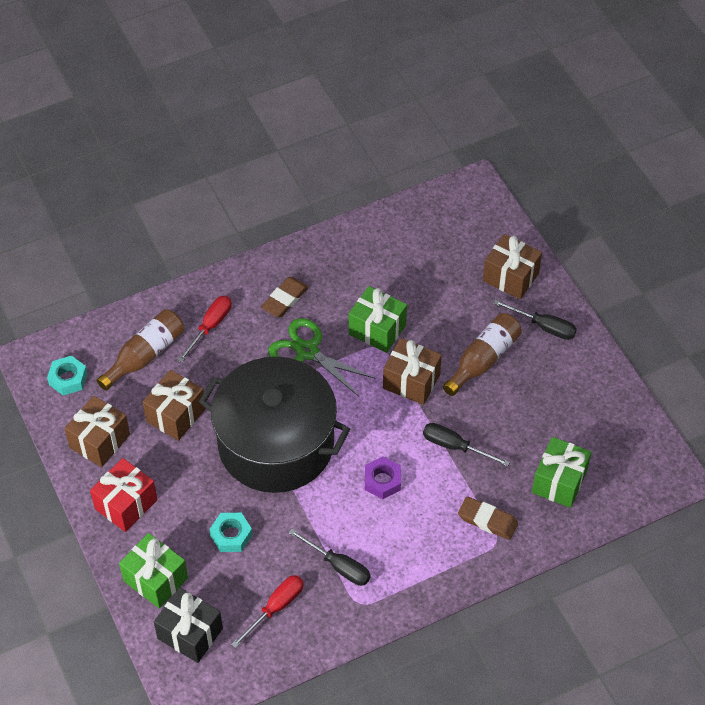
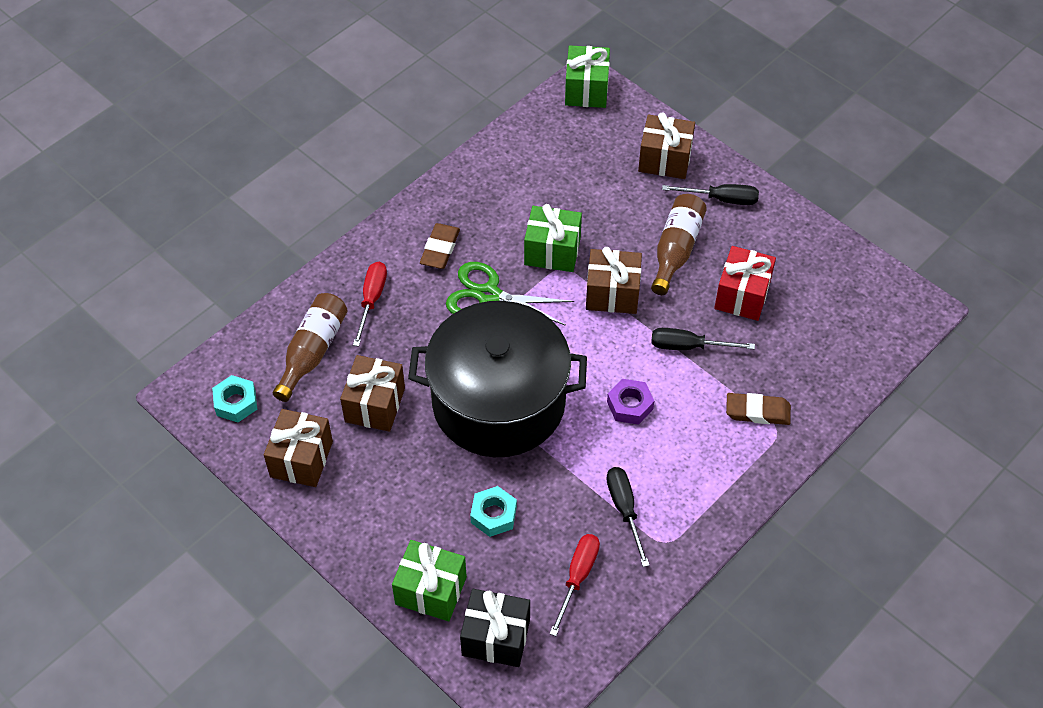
camera: 20 degrees left, 0 degrees up
red gift [90,458,157,532] -> red gift moved to [714,246,776,321]
black screwdriver [288,529,371,586] -> black screwdriver turned 120 degrees counterclockwise [606,467,650,567]
green gift [532,437,592,508] -> green gift moved to [565,45,610,108]

